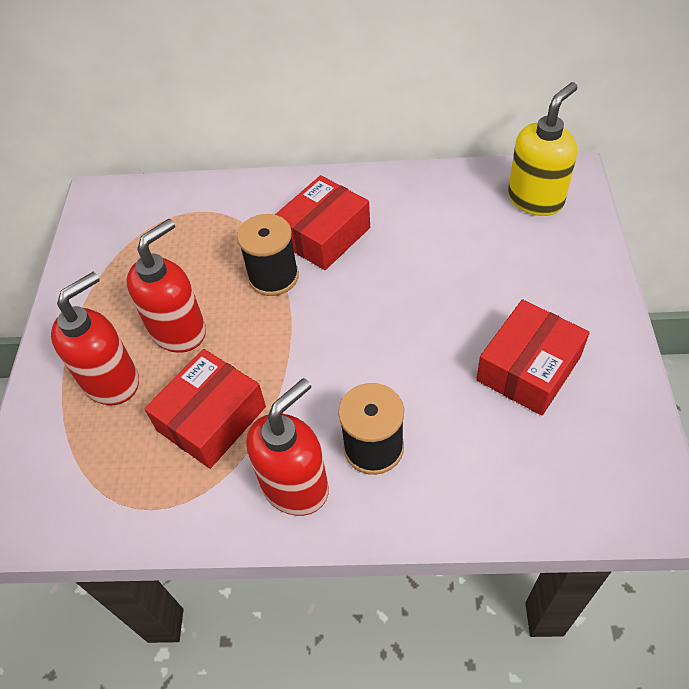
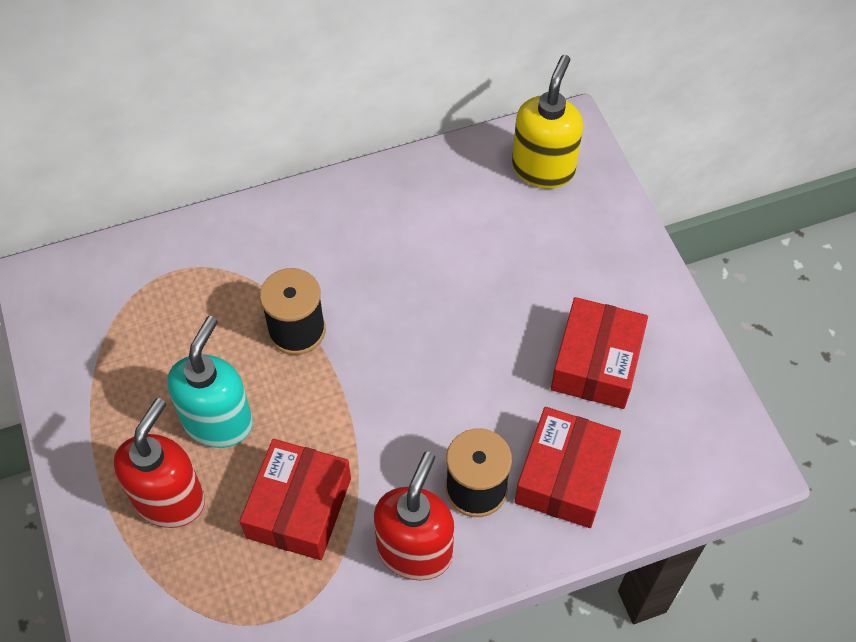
camera: 25 degrees left, 5 degrees up
red soap dispenser [126,219,206,353] -> turquoise soap dispenser [167,316,253,448]
red box [275,175,370,270] -> red box moved to [515,407,621,528]

